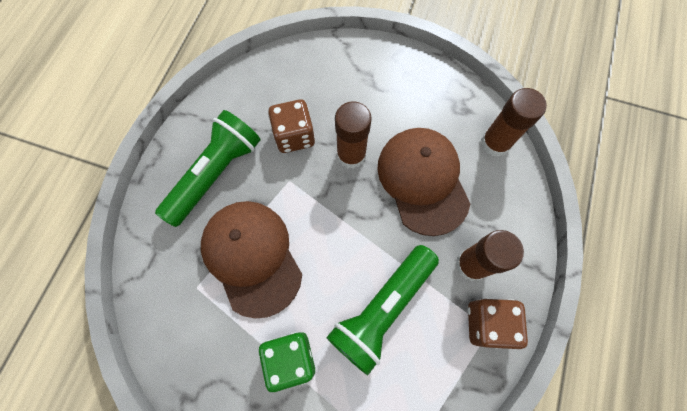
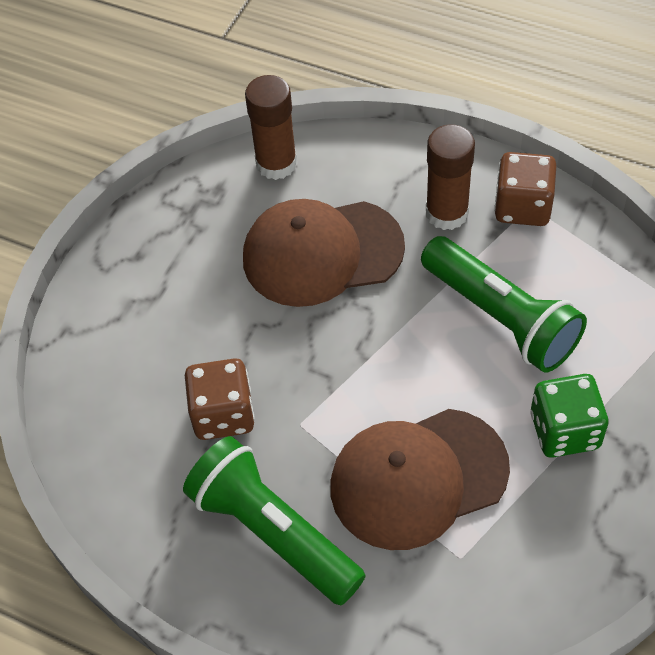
camera: 80 degrees left, 15 degrees down
brown glue stick [335,101,372,169] -> none

